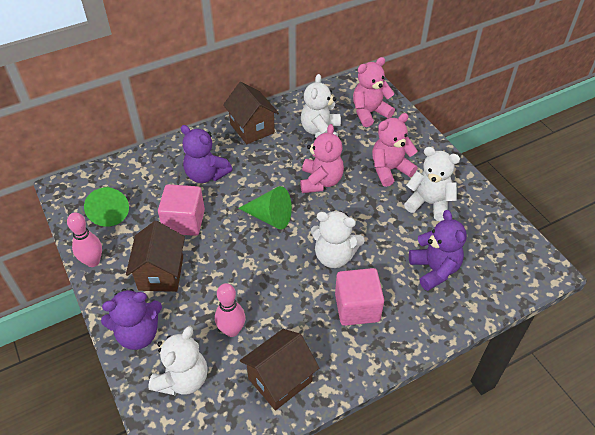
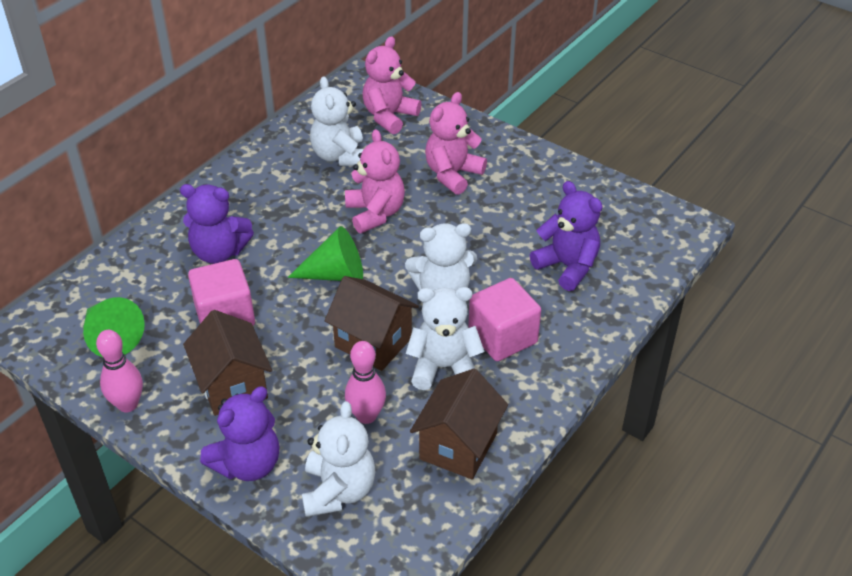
camera: 25 degrees left, 5 degrees down
brown house [223,82,279,144] -> brown house moved to [325,276,419,371]
white teddy bear [404,147,460,221] -> white teddy bear moved to [406,287,485,390]

